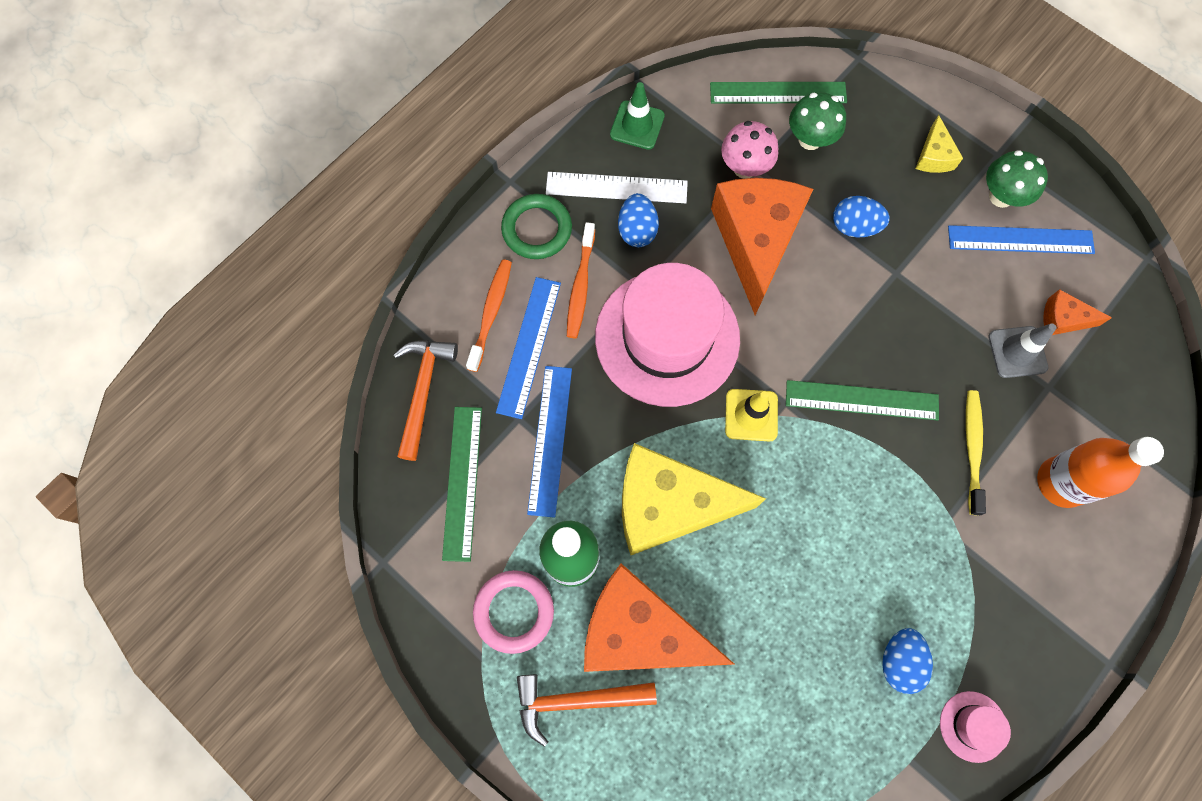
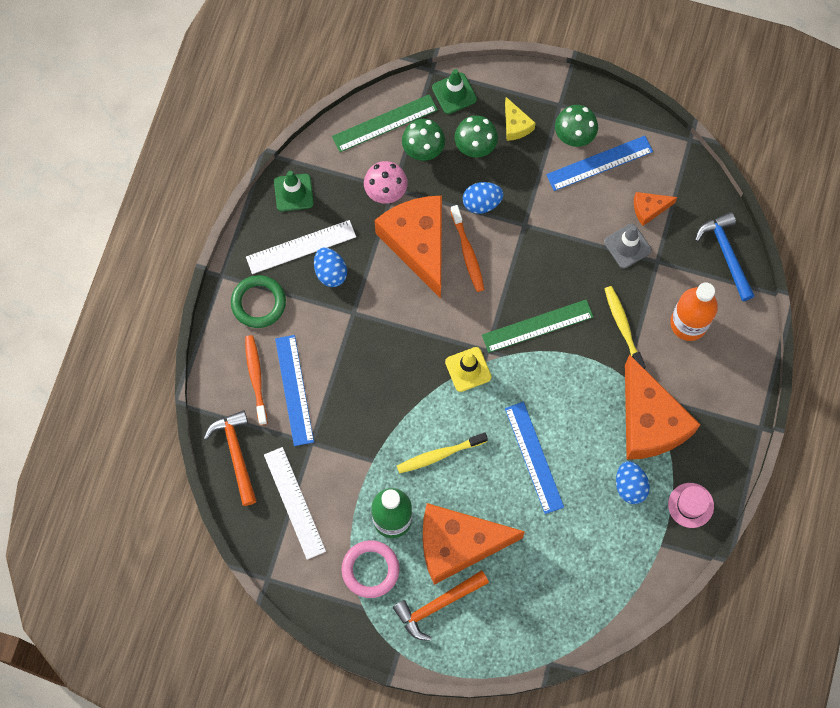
camera: 25 degrees left, 0 degrees up
green ruler [442,407,482,562] -> white ruler [264,447,326,560]
blue ruler [527,366,572,518] -> blue ruler moved to [505,402,564,514]
orange toothbrush [567,222,595,338] -> orange toothbrush moved to [450,205,484,292]
pink hat [595,263,740,407] -> none
yellow cheese [622,443,766,555] -> yellow toothbrush [397,433,488,473]
none -> green traffic cone [432,69,477,114]
none -> green mushroom [454,115,498,158]
none -> orange cheese [625,354,701,460]
none -> blue hammer [695,212,755,301]

